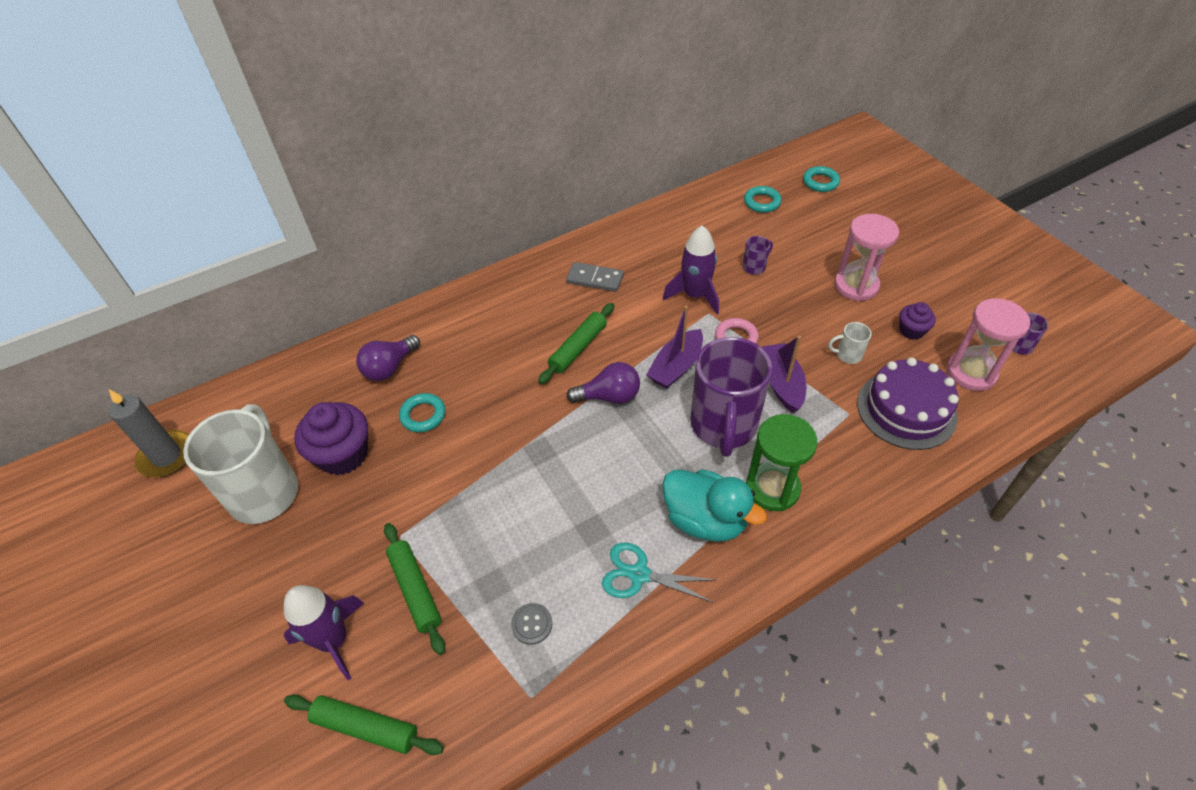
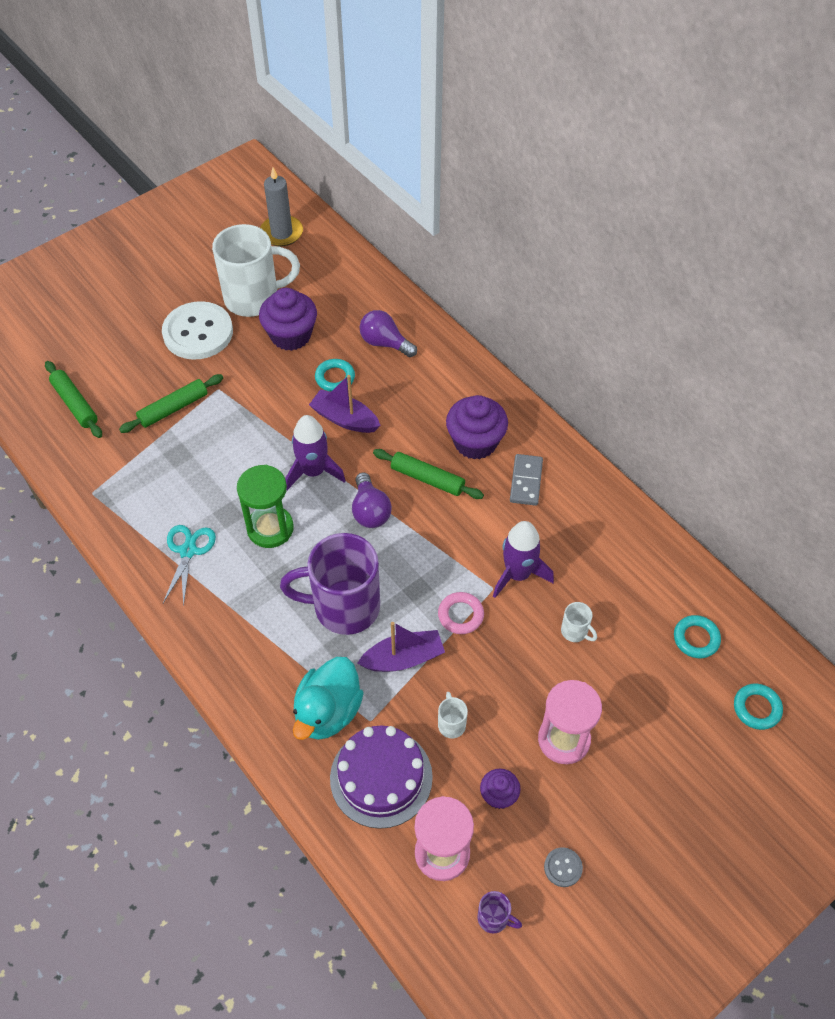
camera: 80 degrees right, 5 degrees up
purple rocket [284,585,364,680] -> purple rocket moved to [285,415,346,490]
green rolling pin [284,694,444,755] -> green rolling pin turned 45 degrees counterclockwise [45,361,102,438]
grey button [511,603,553,645] -> grey button moved to [544,847,583,887]
purple boat [646,306,703,389] -> purple boat moved to [309,375,381,433]
turquoise duck [662,469,767,542] -> turquoise duck moved to [293,657,364,740]
purple mug [743,236,773,275] -> white mug [561,602,597,642]
green hourglass [746,414,817,511] -> green hourglass moved to [237,465,294,548]
none -> white button [162,301,233,360]
none -> purple cupcake [446,395,508,459]

